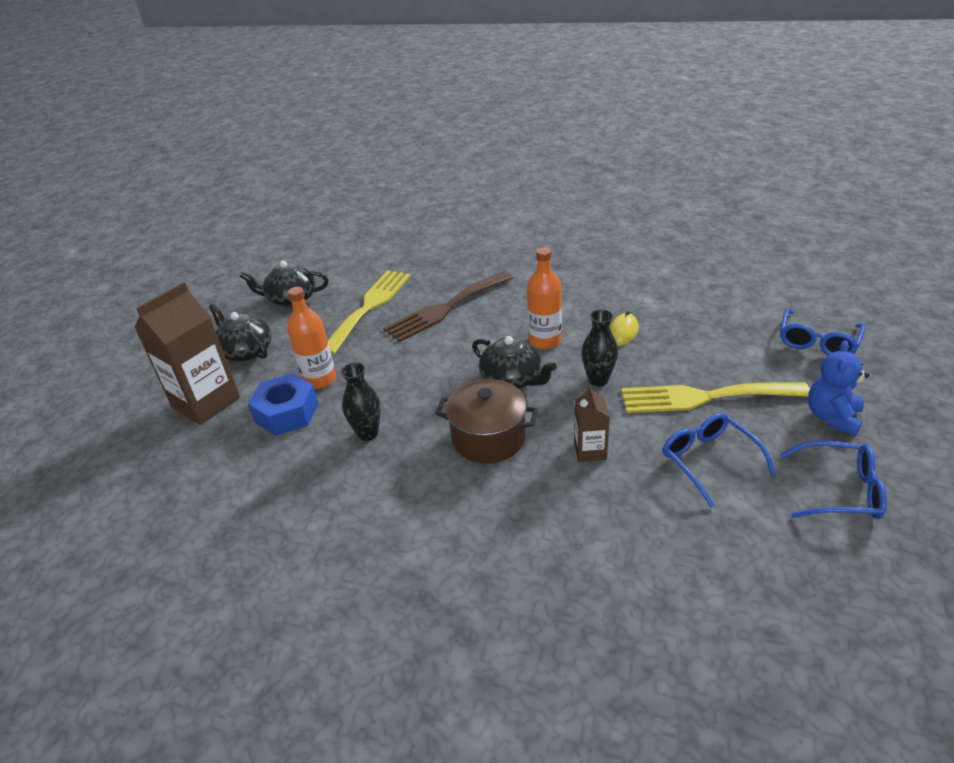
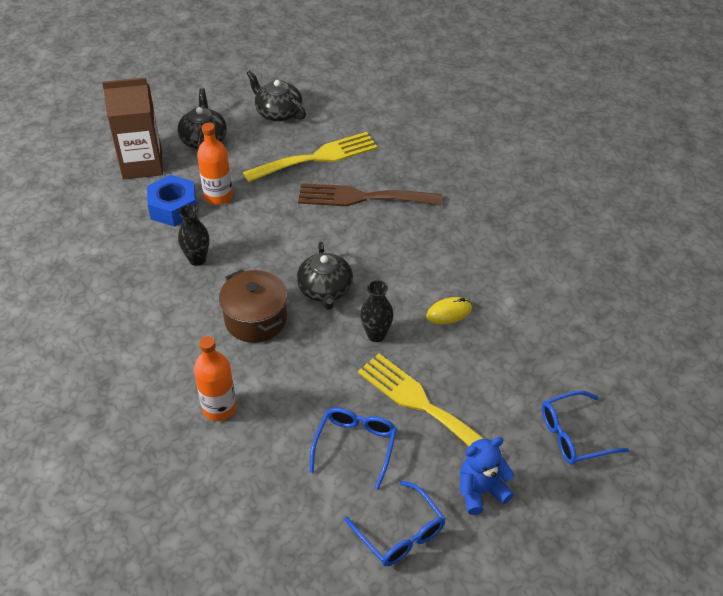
camera: 40 degrees right, 10 degrees up
orange bottle [527,247,562,349] -> orange bottle moved to [194,336,237,421]
brown carton [574,385,610,462] -> none

